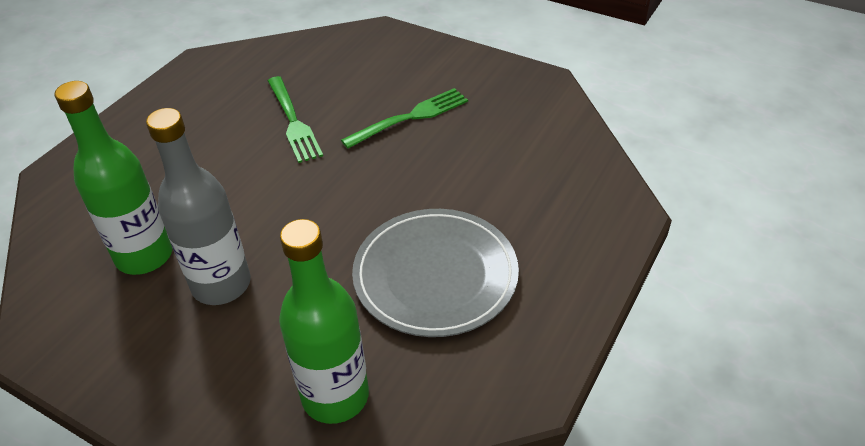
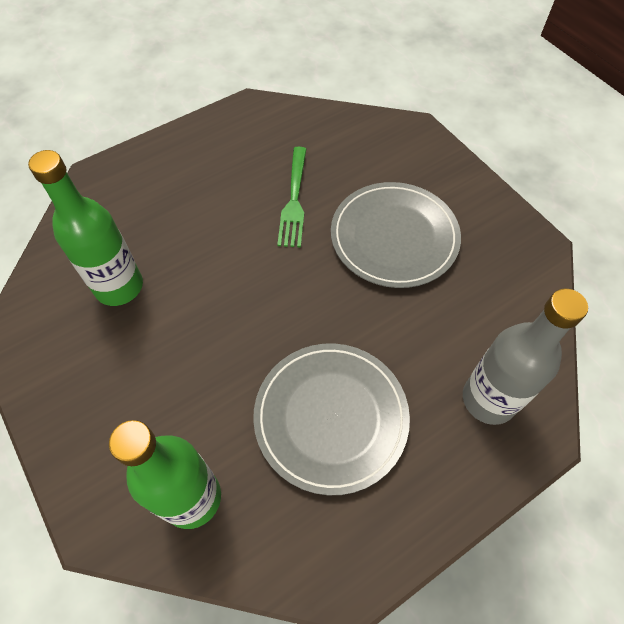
camera: 25 degrees right, 15 degrees up
grey bottle [146,108,251,305] -> grey bottle moved to [463,289,588,425]
green fork [341,88,468,148] -> grey plate [331,182,461,288]

